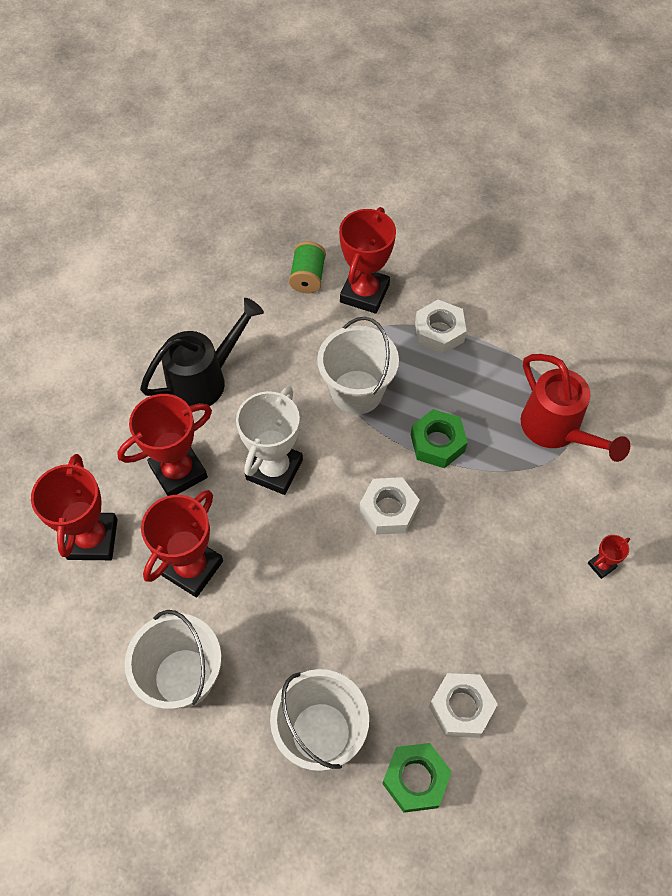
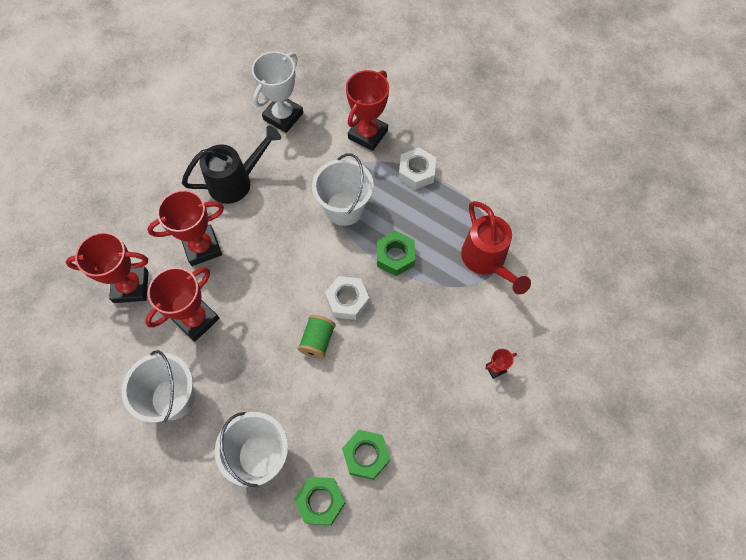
camera: 10 degrees right, 5 degrees up
red trophy [31,454,118,560] -> red trophy turned 75 degrees clockwise [65,232,148,303]
white trophy [236,386,303,495] -> white trophy moved to [252,51,303,133]
green spool [289,241,326,294] -> green spool moved to [298,315,336,359]
white nut [429,673,498,738] -> green nut [342,430,390,480]

